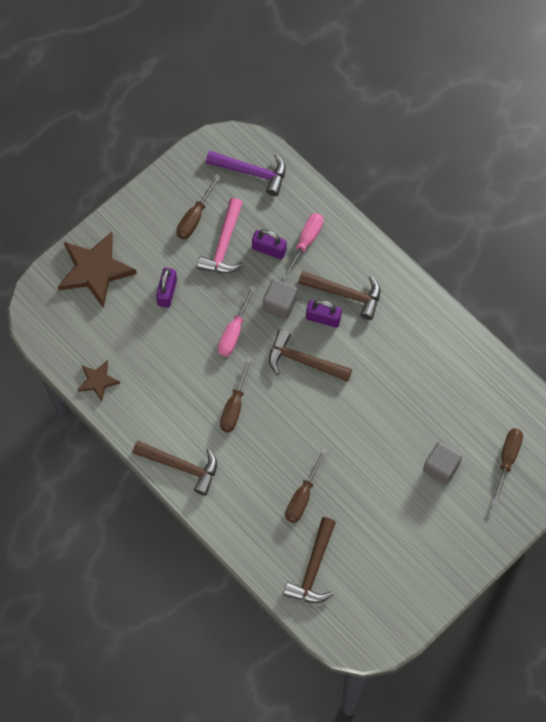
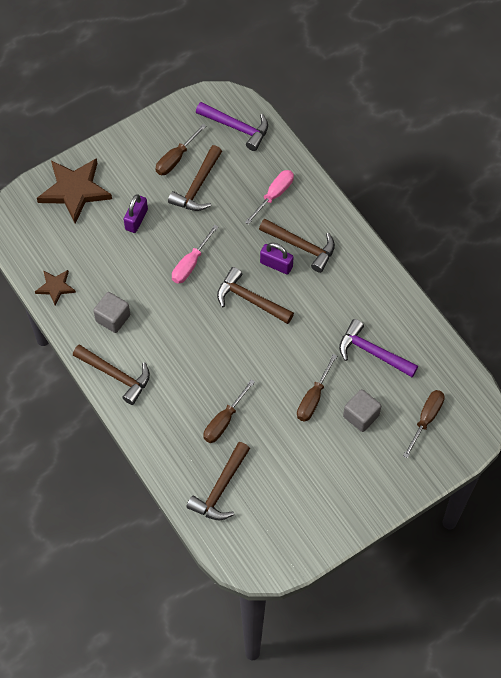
camera: 10 degrees right, 5 degrees down
pink hammer [197,198,243,273] -> brown hammer [168,145,222,211]
brown screwdriver [220,357,252,432] -> brown screwdriver moved to [297,354,337,422]
purple padlock [252,230,287,259] -> none
grey cube [263,279,297,319] -> grey cube moved to [93,292,130,333]
none -> purple hammer [339,319,418,377]

